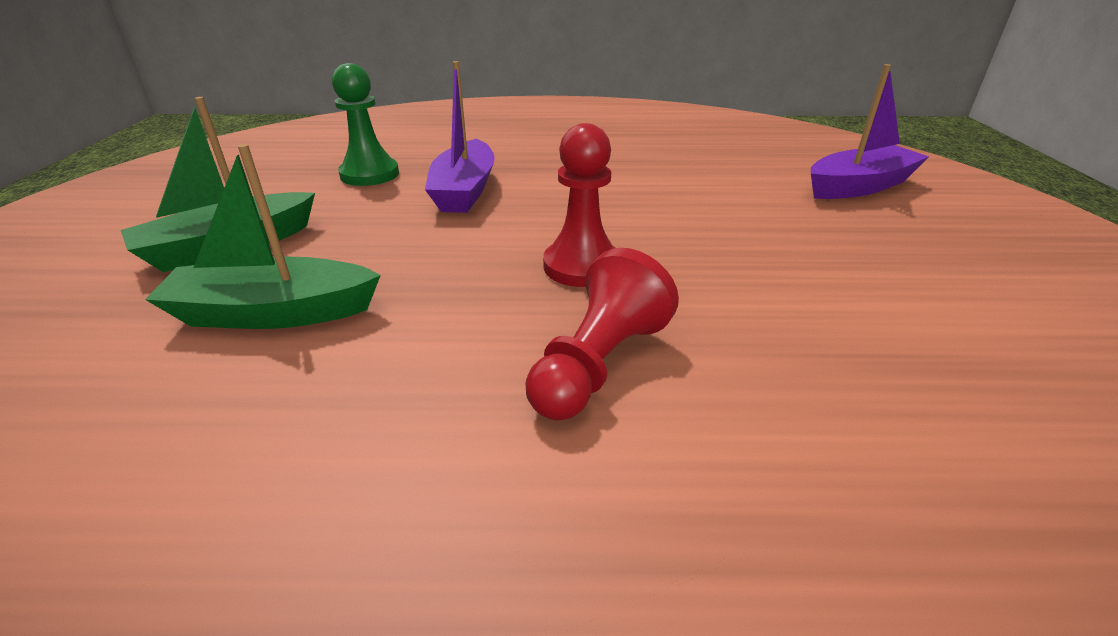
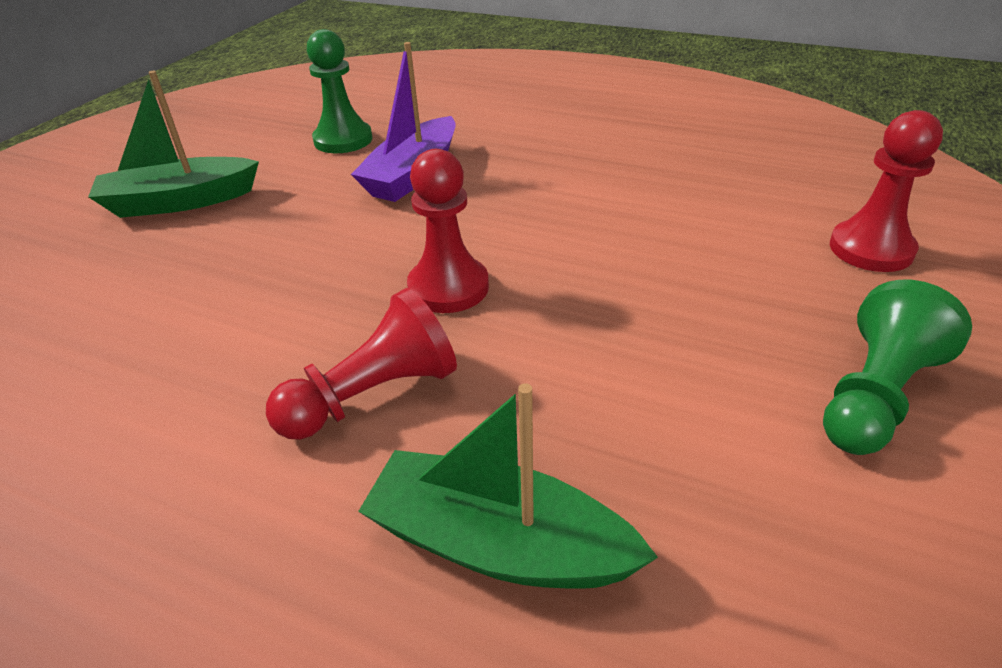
camera: 25 degrees right, 5 degrees up
green boat [145,144,381,329] -> green boat moved to [358,383,658,589]
purple boat [811,64,929,199] -> red pawn [830,110,943,272]
none -> green pawn [823,280,972,455]

